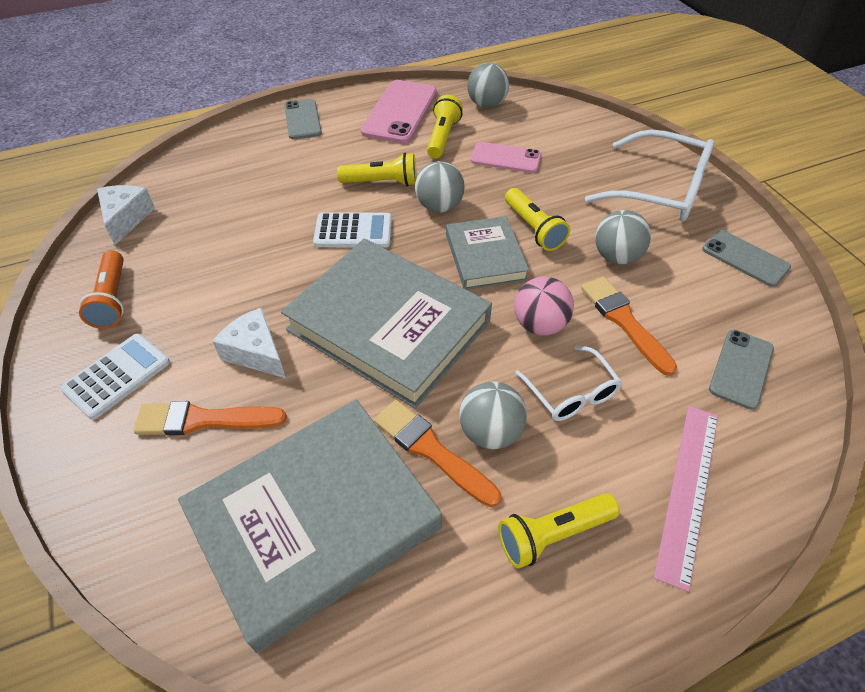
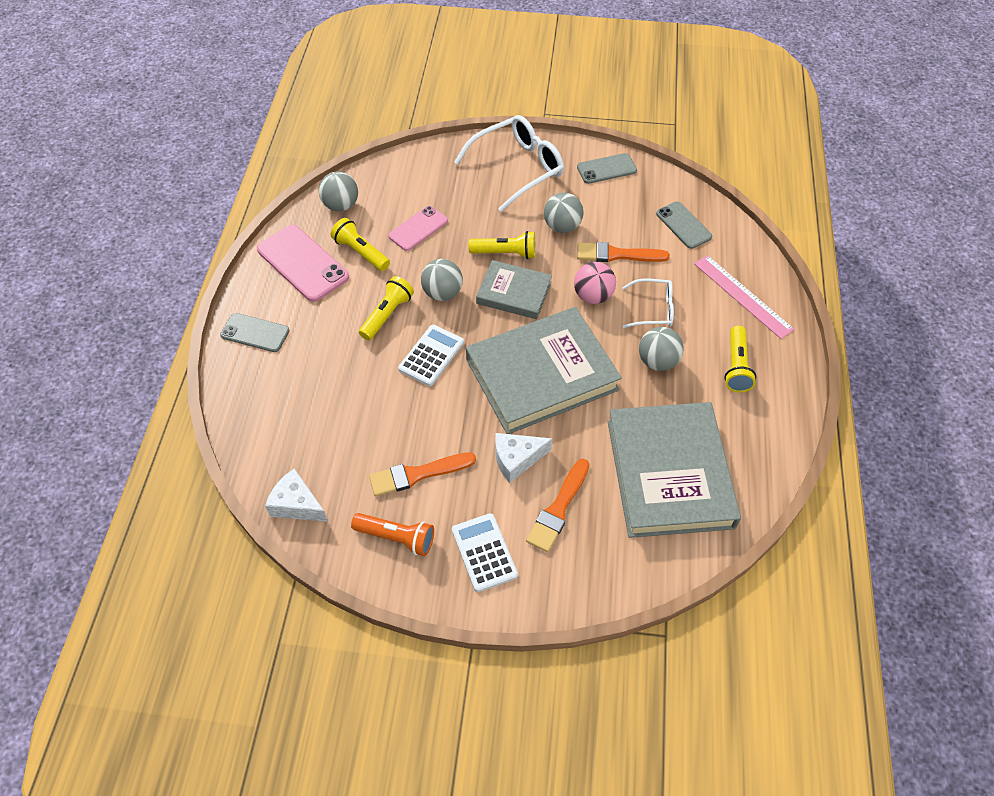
camera: 60 degrees left, 5 degrees up
orange brush [374,400,501,507] -> orange brush moved to [369,452,476,496]

